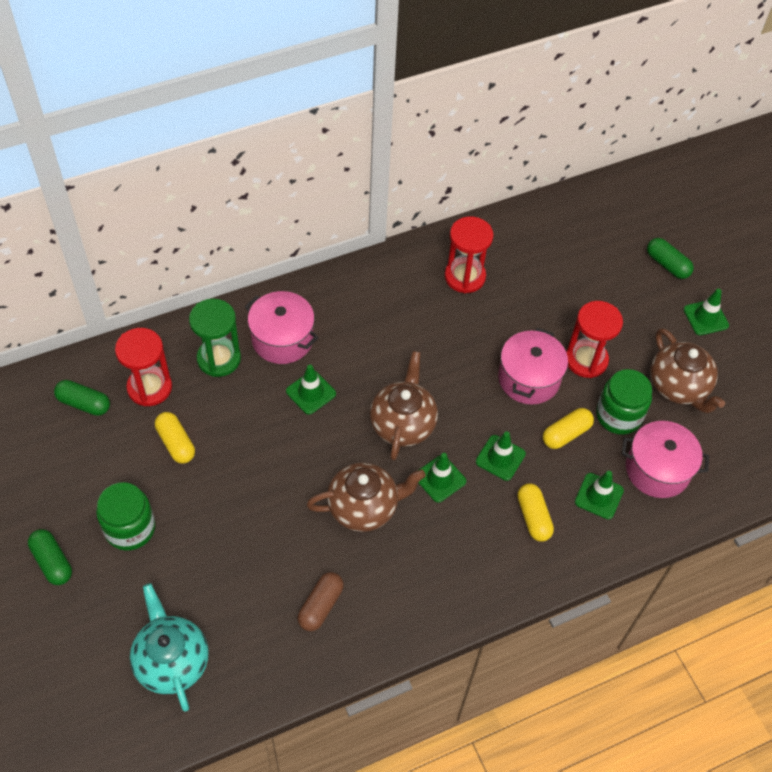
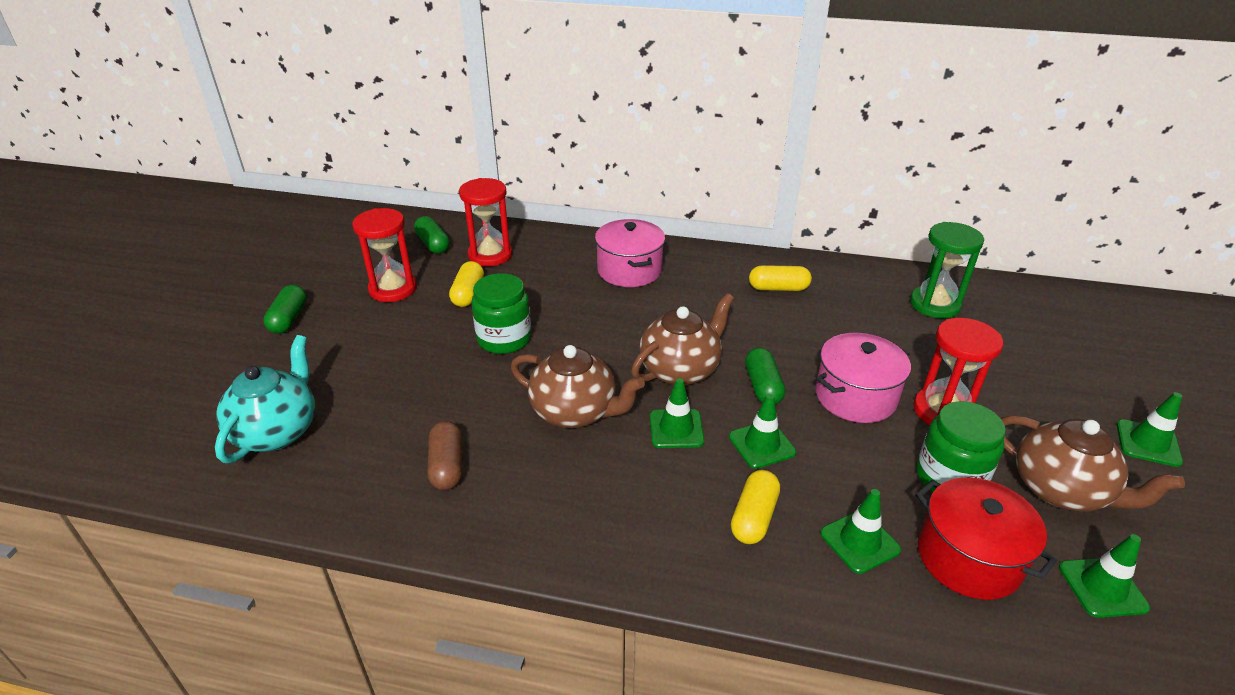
camera: 40 degrees right, 20 degrees down
green jar [96,482,155,551] -> green jar moved to [472,273,531,354]
green hourglass [189,299,241,377] -> green hourglass moved to [910,222,984,318]
green traffic cone [286,365,336,415] -> green traffic cone moved to [1059,534,1150,618]
brown capsule [297,572,344,631] -> brown capsule turned 75 degrees counterclockwise [428,421,462,490]
red hourglass [444,216,494,293] -> red hourglass moved to [352,208,417,302]
yellow capsule [543,408,594,449] -> yellow capsule moved to [749,265,812,291]
pink pot [622,421,709,498] -> red pot [916,477,1057,600]
green capsule [647,238,694,279] -> green capsule moved to [745,348,785,404]
brown teapot [650,328,725,413] -> brown teapot turned 60 degrees counterclockwise [1001,415,1185,511]

